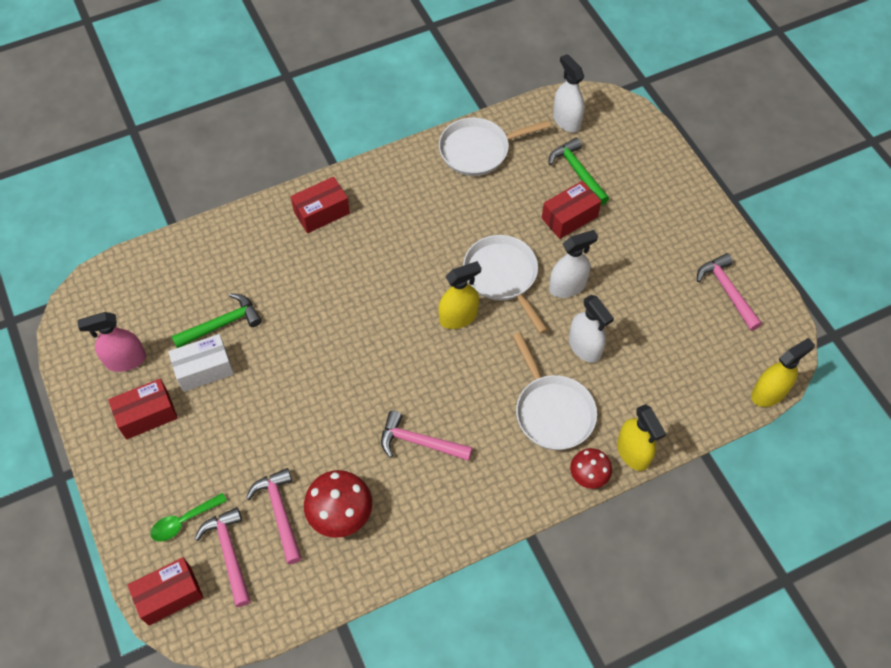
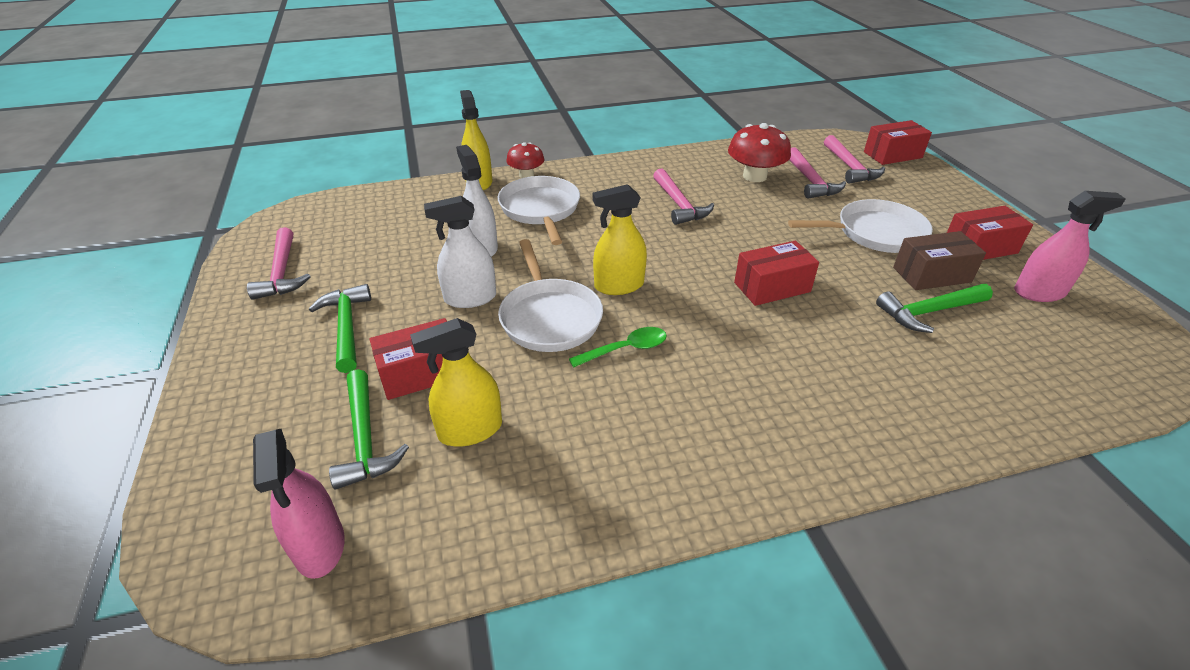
camera: 170 degrees left, 20 degrees down
green spoon [150,493,227,542] -> green spoon moved to [569,327,667,368]
white box [168,334,234,392] -> brown box [893,231,986,290]
red box [290,177,350,233] -> red box moved to [734,241,819,306]
pink hammer [381,410,473,461] -> pink hammer turned 45 degrees clockwise [653,168,714,225]
white pan [439,118,551,176] -> white pan moved to [788,199,933,253]
white spray bottle [553,54,584,132] -> pink spray bottle [253,429,345,579]
yellow spray bottle [751,338,815,407] -> yellow spray bottle moved to [410,318,502,447]
none -> green hammer [309,284,371,373]

